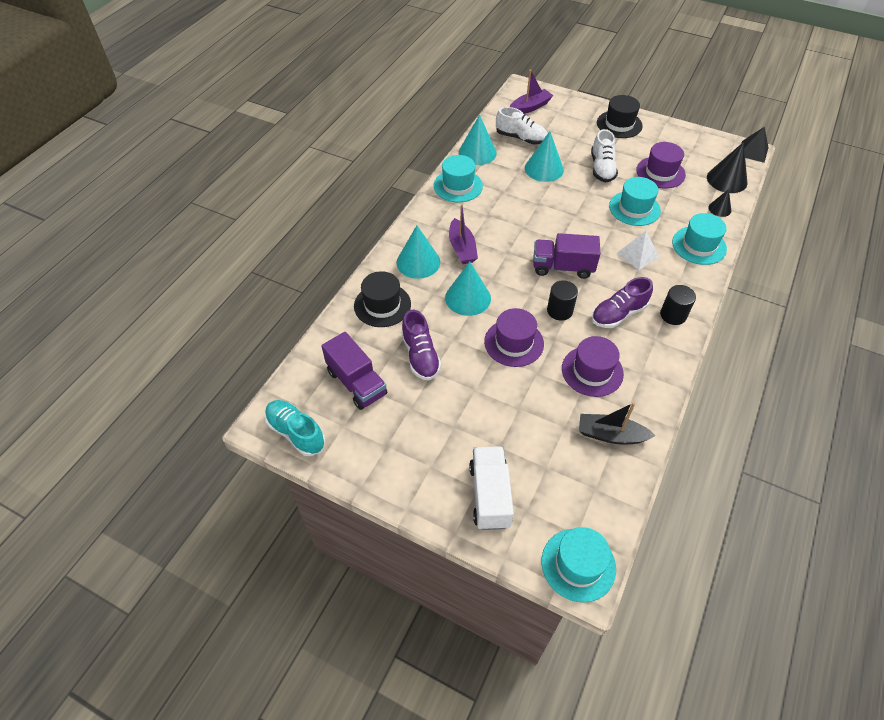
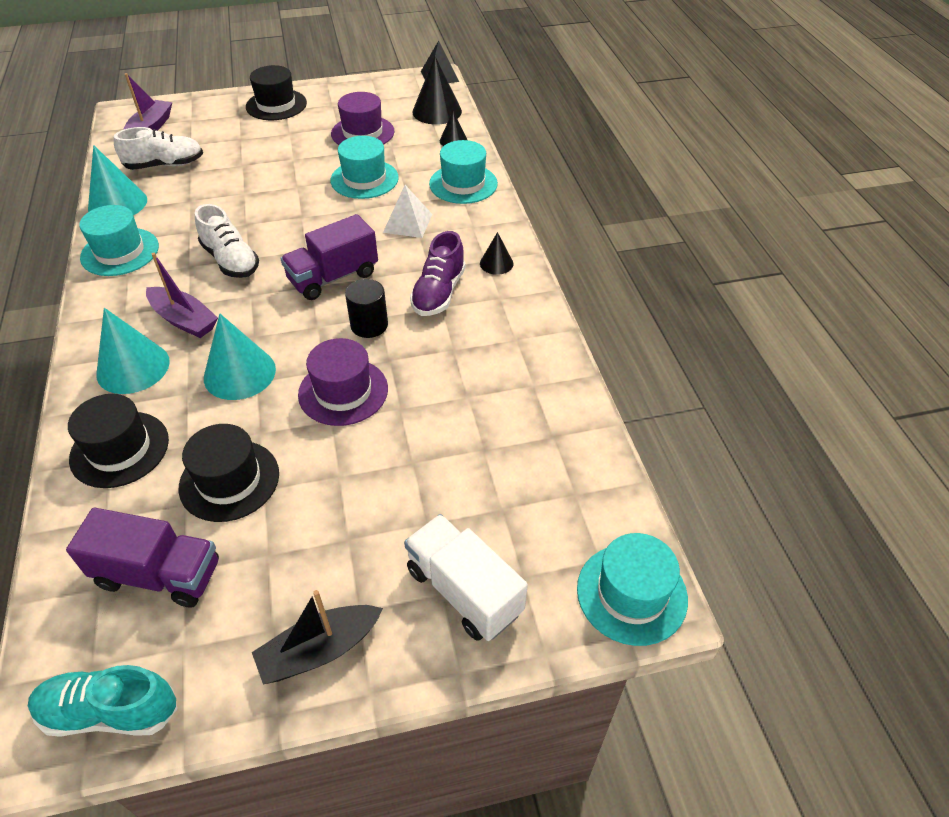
camera: 40 degrees left, 5 degrees down
purple shoe [401,310,441,381] -> black hat [179,424,279,522]
turquoise cone [525,131,564,182] -> none
purple hat [562,336,624,397] -> none
black boat [579,402,656,444] -> black boat moved to [252,590,383,684]
white shoe [591,129,618,182] -> white shoe moved to [195,204,259,278]
black cylinder [660,285,696,325] -> black cone [480,232,513,275]

